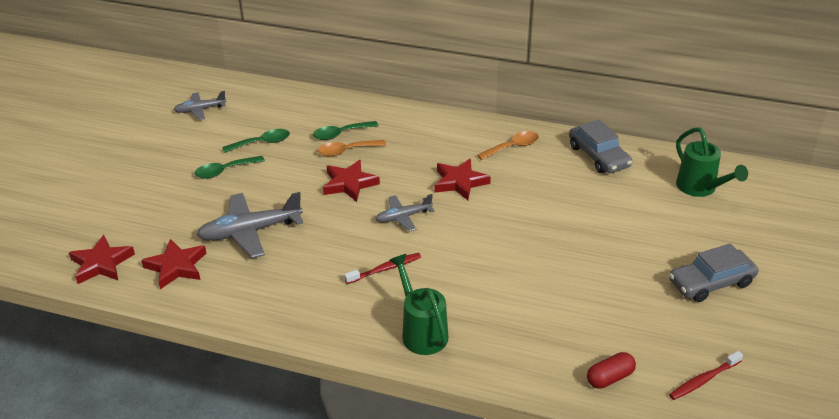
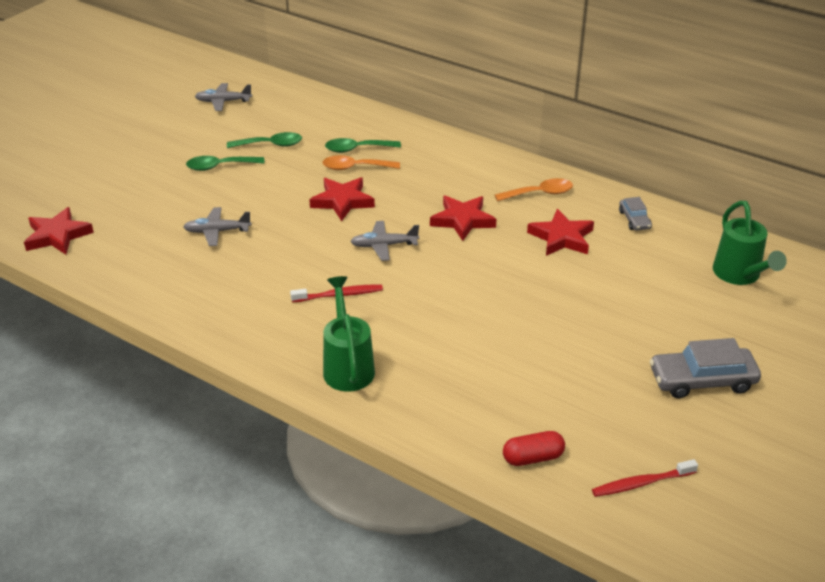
camera: 15 degrees right, 0 degrees up
red star [141,239,206,289] -> red star moved to [527,209,594,256]
grey plane [196,192,303,258] -> grey plane [183,207,252,246], size x0.58
grey car [569,120,632,173] -> grey car [619,197,652,231], size x0.54

